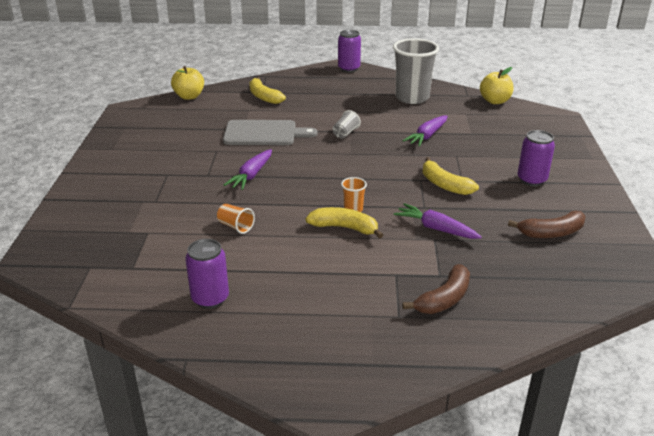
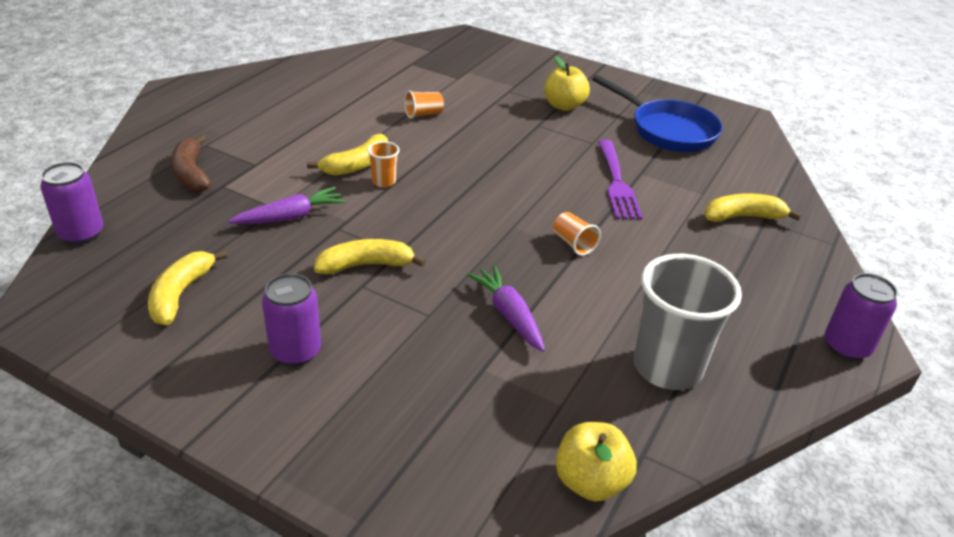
camera: 115 degrees right, 5 degrees up
yellow apple [171,66,204,100] -> yellow apple moved to [544,56,590,111]
purple can [185,239,229,309] -> purple can moved to [40,162,103,245]
grey cutting board [223,120,317,145] -> purple fork [598,140,643,219]
purple carrot [224,149,272,190] -> none
grey cup [333,110,361,139] -> orange cup [553,212,601,256]
brown banana [508,211,586,238] -> yellow banana [148,250,227,325]
none -> blue pan [592,75,723,152]

